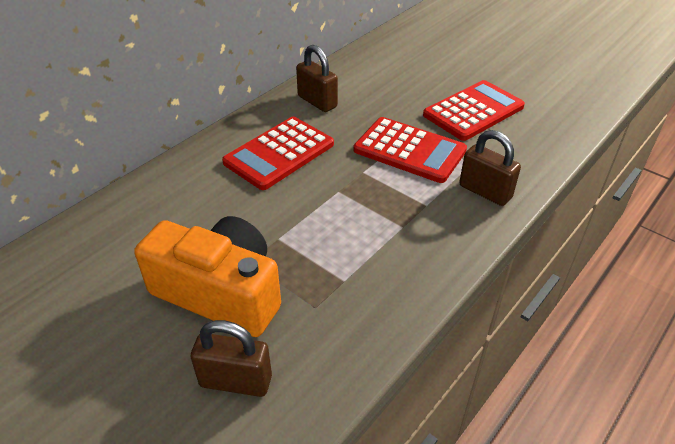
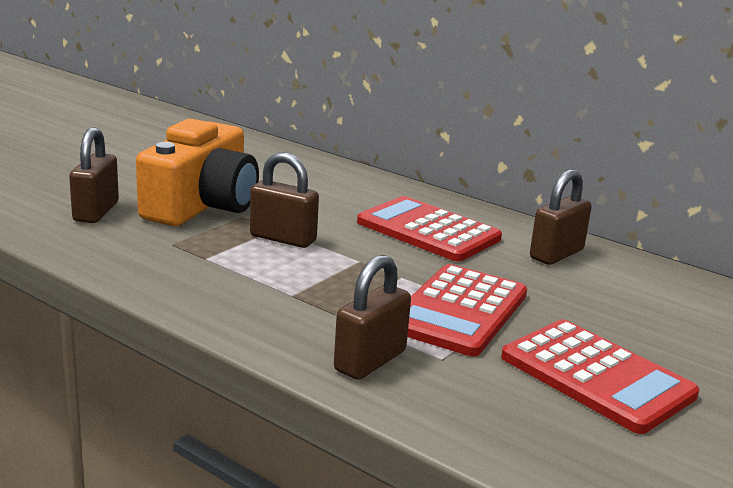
camera: 85 degrees right, 20 degrees down
none -> brown padlock [250,152,319,248]

